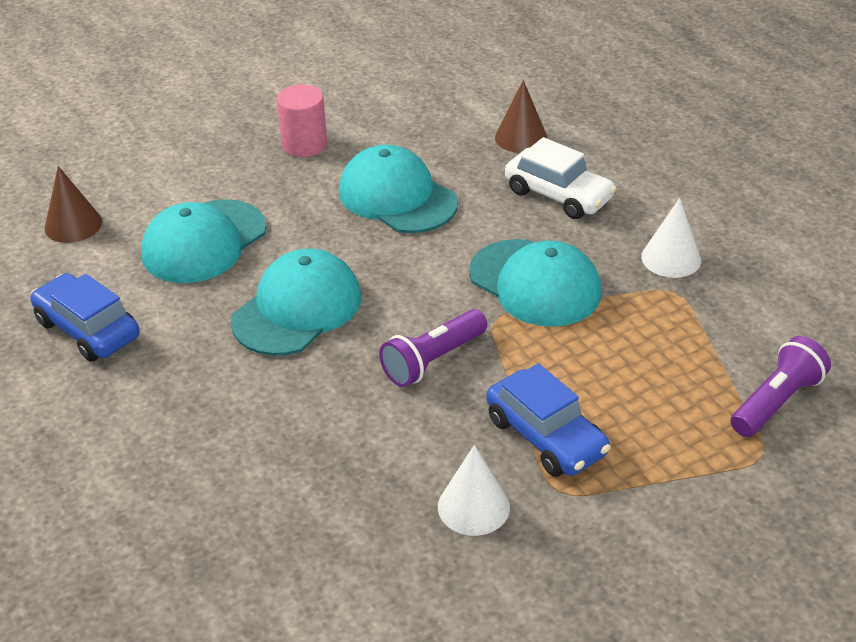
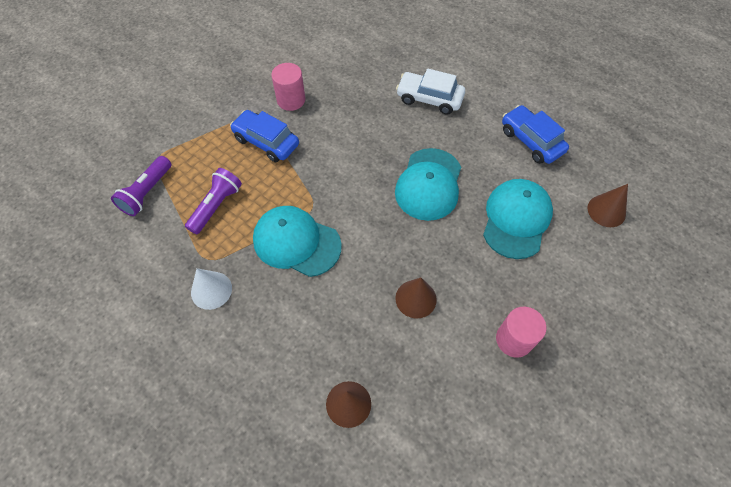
camera: 160 degrees right, 20 degrees up
blue car [30,273,139,362] -> blue car turned 150 degrees counterclockwise [502,105,569,164]
turquoise cap [339,145,458,233] -> brown cone [395,278,437,318]
purple flashlight [379,309,487,387] -> purple flashlight moved to [185,168,242,234]
white cone [438,445,510,536] -> pink cylinder [271,63,305,111]
white car [505,137,617,219] -> white car moved to [396,68,465,115]

